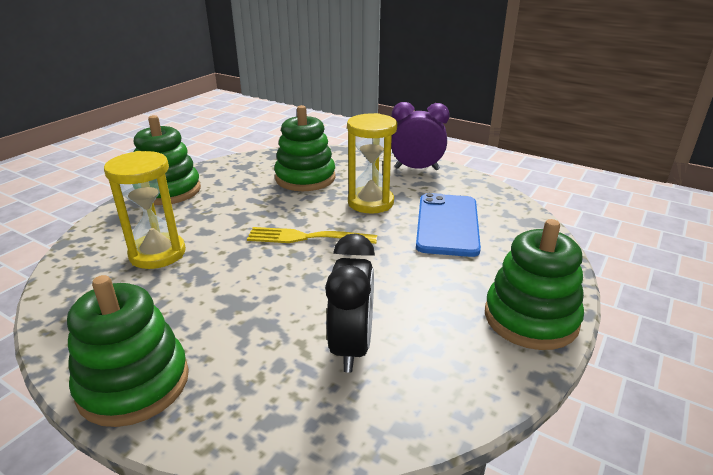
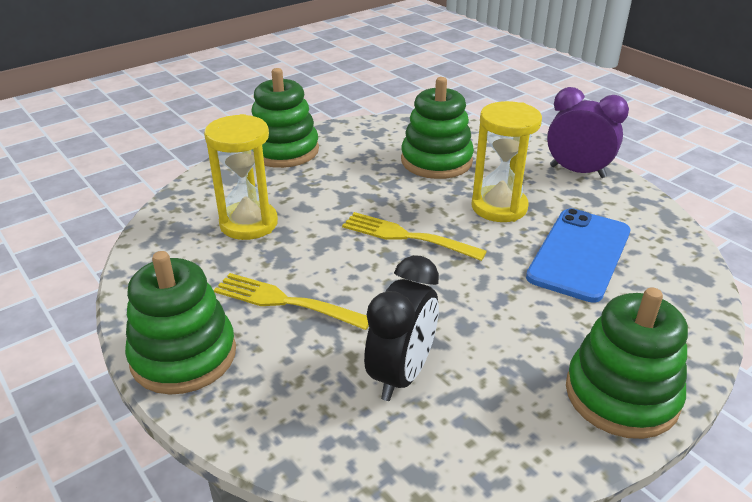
camera: 20 degrees right, 5 degrees up
none -> yellow fork [214,273,369,330]

